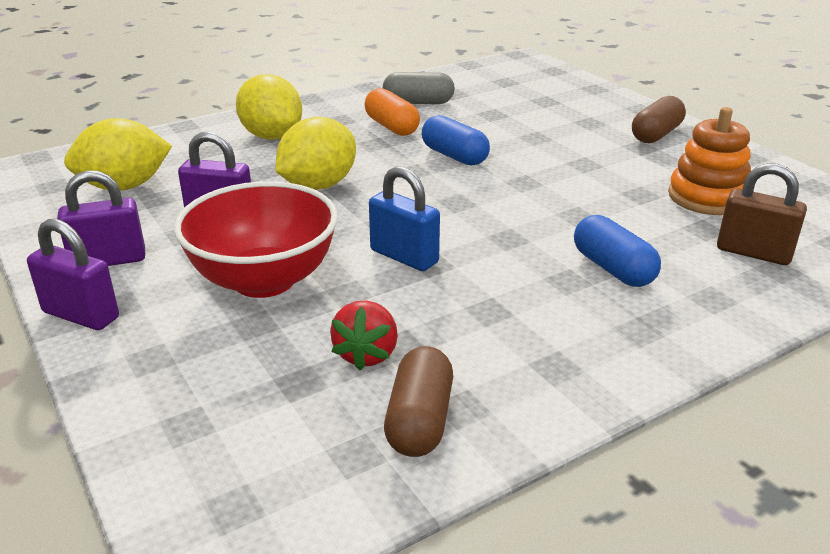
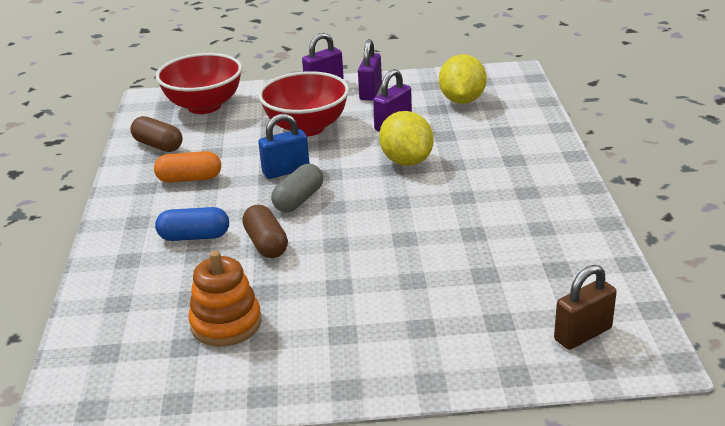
camera: 120 degrees right, 0 degrees up
yellow lemon [236,74,302,140] -> none
red strawberry [330,300,398,370] -> none
orange capsule [365,88,420,136] -> orange capsule moved to [154,151,221,183]
grey capsule [383,72,455,104] -> grey capsule moved to [271,164,323,212]
blue capsule [422,115,490,166] -> none
brown capsule [632,96,686,143] -> brown capsule moved to [242,205,288,258]
brown padlock [717,163,807,265] -> brown padlock moved to [554,265,617,350]
none -> red bowl [156,53,242,114]

